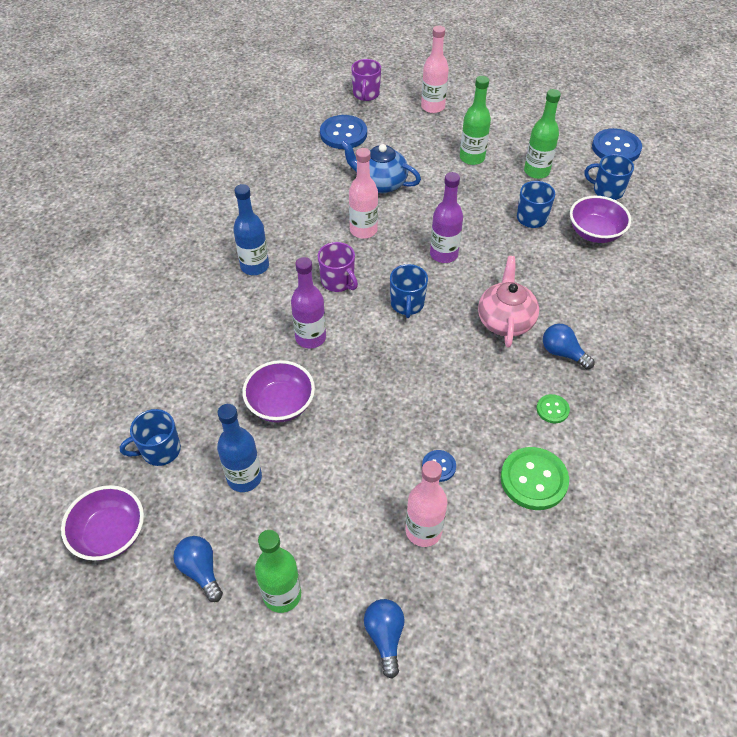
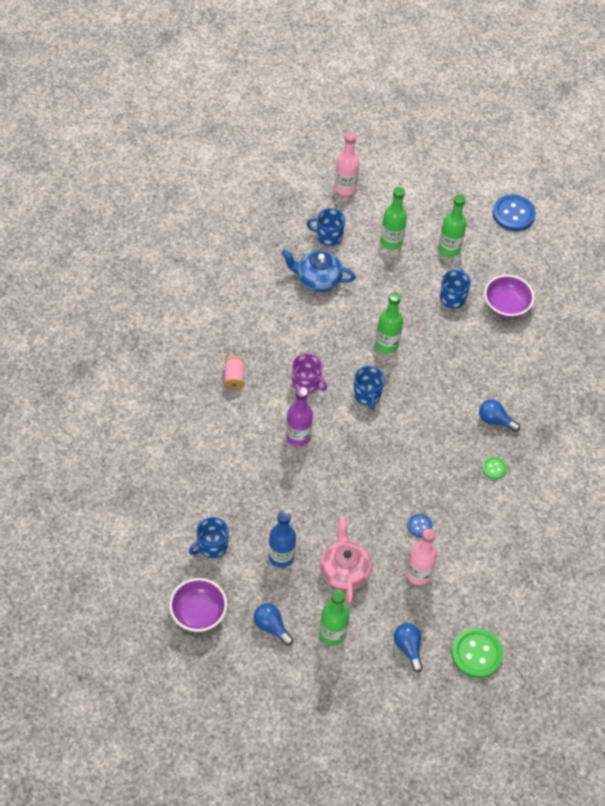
camera: 15 degrees left, 5 degrees up
blue bottle [233,184,269,275] -> pink spool [224,356,244,390]
purple bowl [242,360,315,423] -> none
blue button [320,115,367,149] -> none
pink bottle [349,148,378,239] -> none
purple mug [351,59,381,101] -> none
purple bottle [430,172,463,263] -> green bottle [375,292,403,353]
pink teapot [478,256,539,347] -> pink teapot moved to [320,517,371,603]
green button [500,447,569,510] -> green button moved to [451,628,503,678]
blue mug [584,154,634,200] -> blue mug moved to [306,208,345,246]

